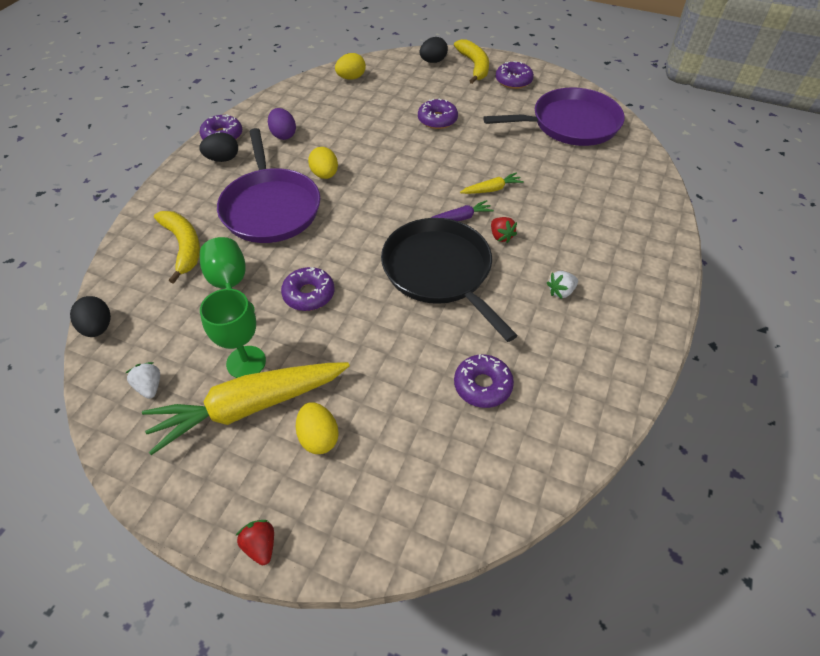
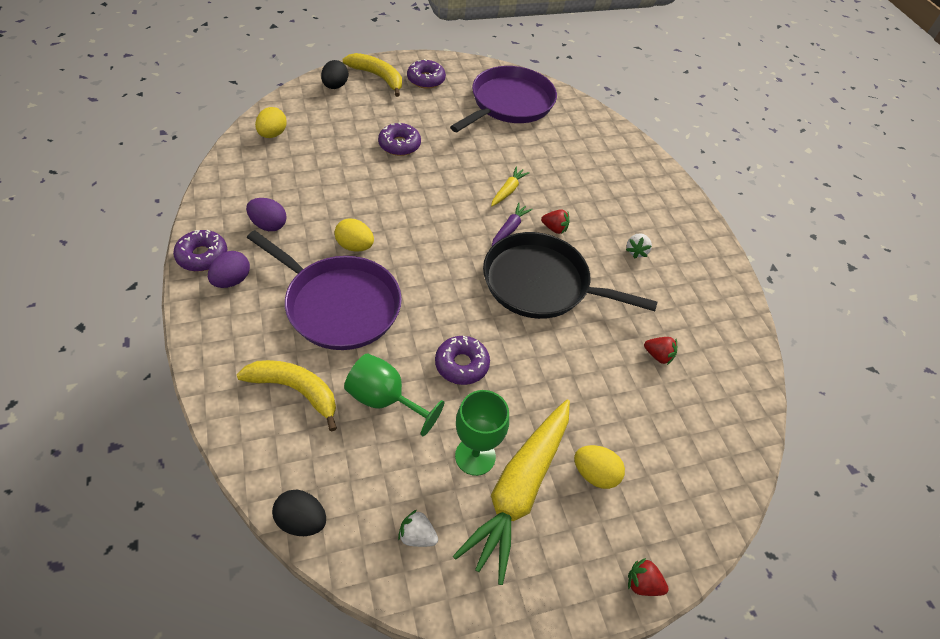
camera: 45 degrees left, 0 degrees up
black egg [199,133,238,162] -> purple egg [208,251,250,288]
purple donut [454,354,514,408] -> red strawberry [644,337,677,365]

